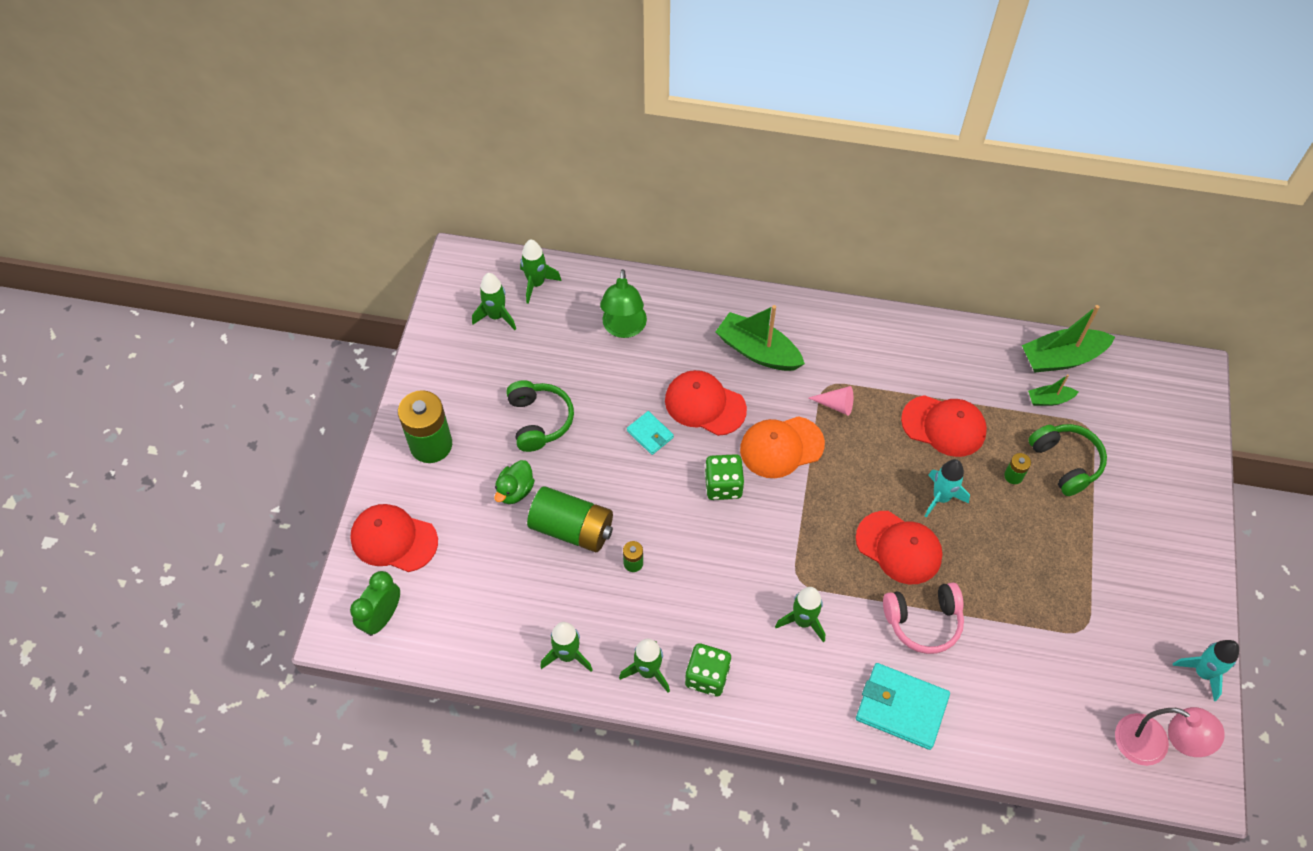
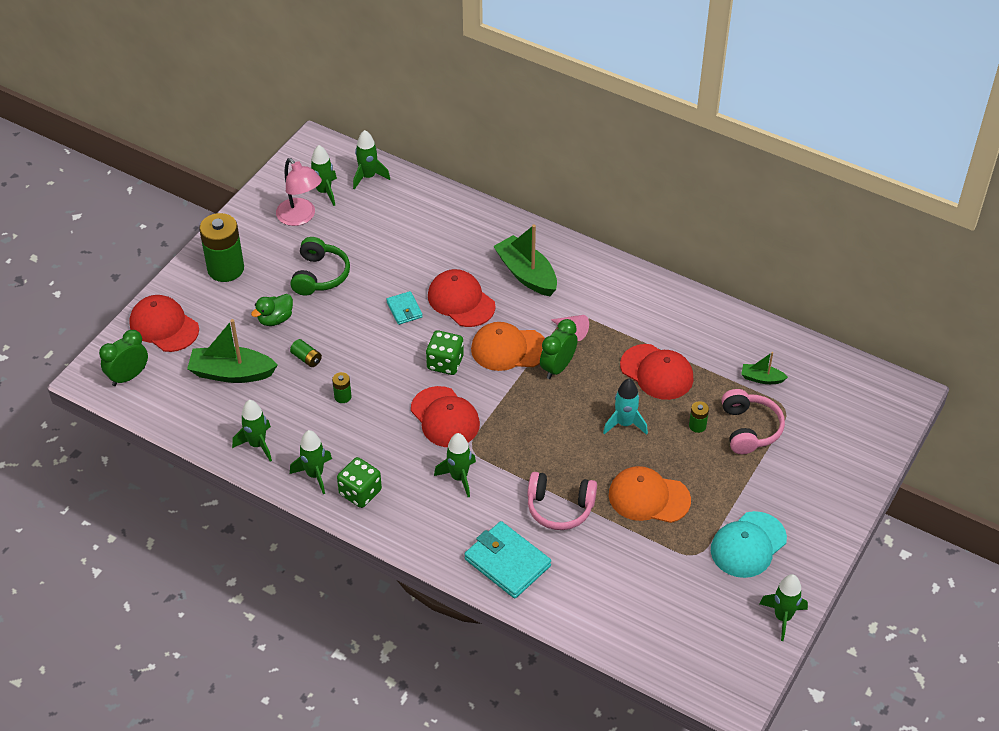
camera: 20 degrees right, 10 degrees down
green battery [527,486,613,552] -> green battery [290,339,322,367], size x0.44
green lamp [600,269,647,338] -> none
red cap [856,511,943,584] -> red cap moved to [411,386,480,447]
green boat [1022,305,1115,373] -> green boat moved to [187,319,278,383]
green headphones [1028,424,1107,496] -> pink headphones [721,389,785,454]
pink lamp [1115,707,1225,766] -> pink lamp moved to [276,158,322,226]
turquoise rocket [1173,640,1239,701] -> green rocket [759,574,808,641]
none -> green clock [540,319,578,379]
none -> orange cap [609,466,691,523]
none -> turquoise cap [711,511,787,578]

